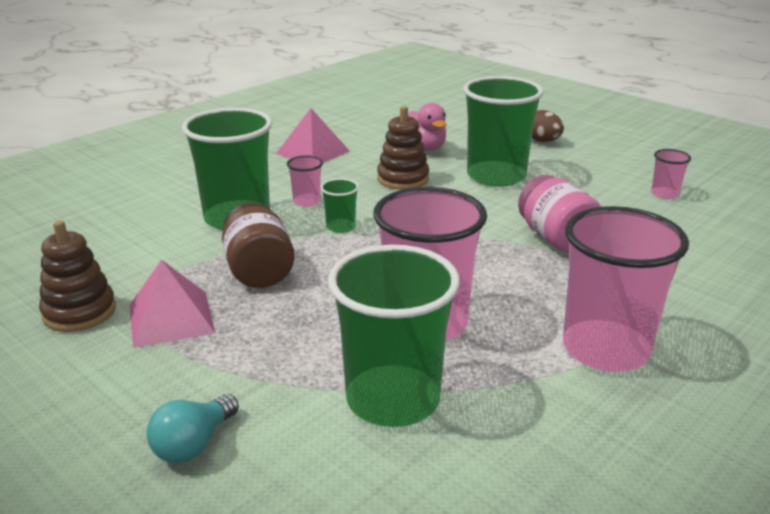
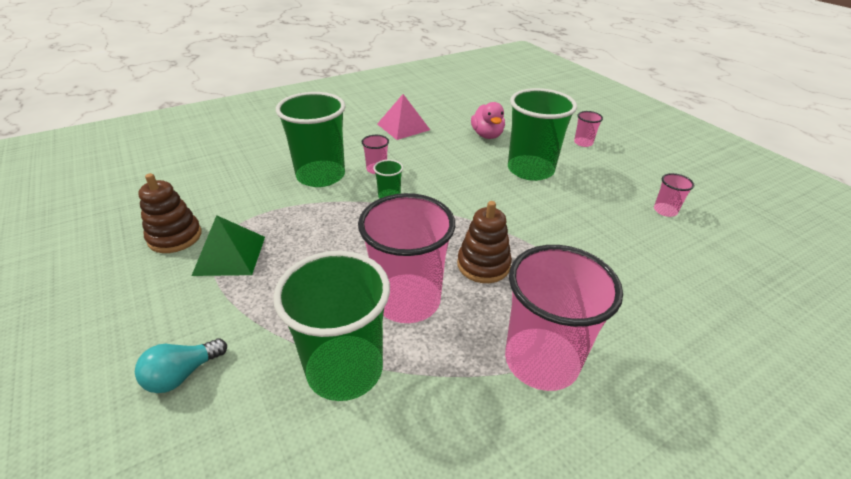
camera: 15 degrees right, 10 degrees up
pink pyramid [130,260,215,348] -> green pyramid [192,215,265,276]
brown jar [222,202,295,288] -> none
brown stacking toy [377,106,429,190] -> brown stacking toy moved to [457,201,512,283]
pink jar [518,175,601,252] -> none
brown egg [532,110,564,142] -> pink cup [574,111,603,147]

